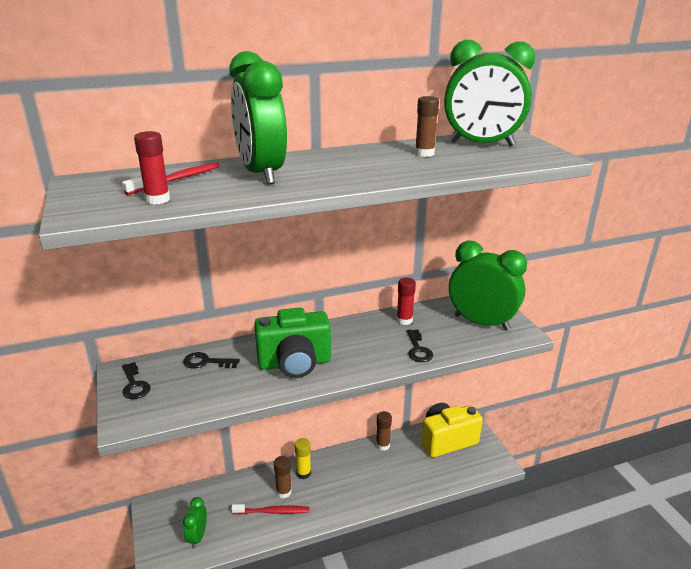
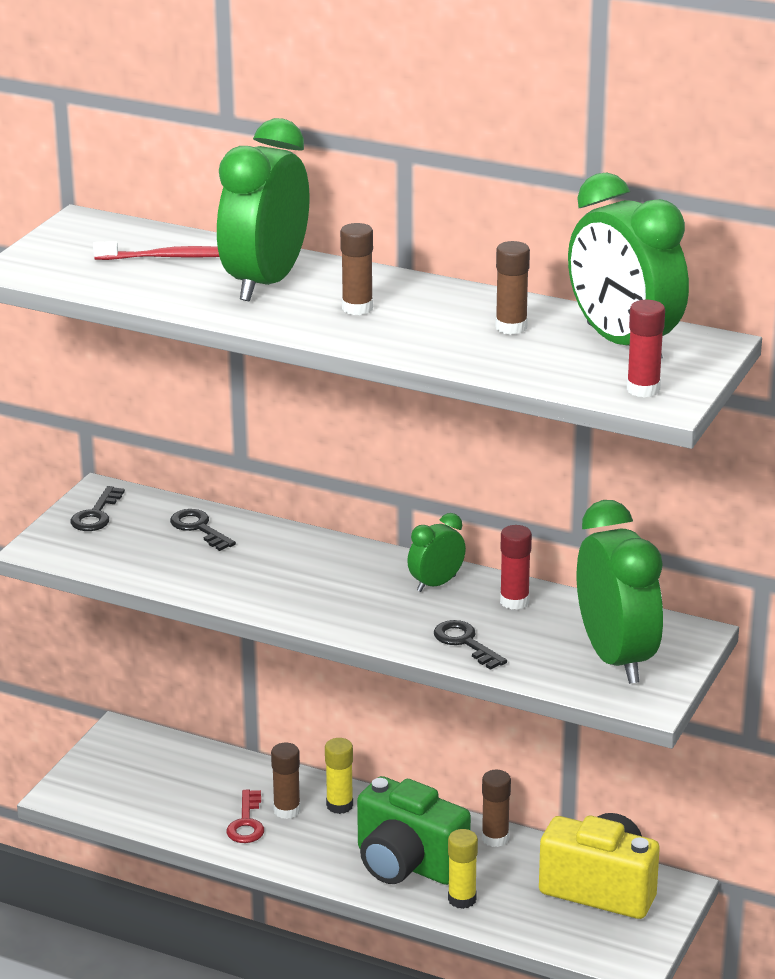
camera: 45 degrees right, 0 degrees up
red glue stick [134,131,170,204] -> red glue stick moved to [627,300,665,398]
green clock [183,497,207,548] -> green clock moved to [407,513,466,592]
red toothbrush [231,504,310,514] -> red key [226,790,264,843]
green camera [254,308,331,378] -> green camera moved to [357,776,471,885]
black key [407,330,433,362] -> black key turned 105 degrees clockwise [434,620,507,670]
none -> brown glue stick [340,223,373,315]
none -> yellow glue stick [448,829,478,909]

